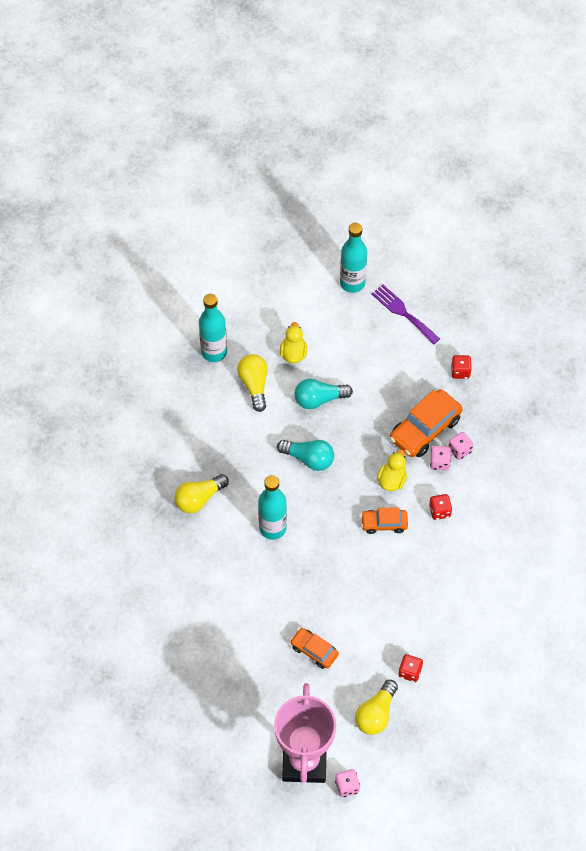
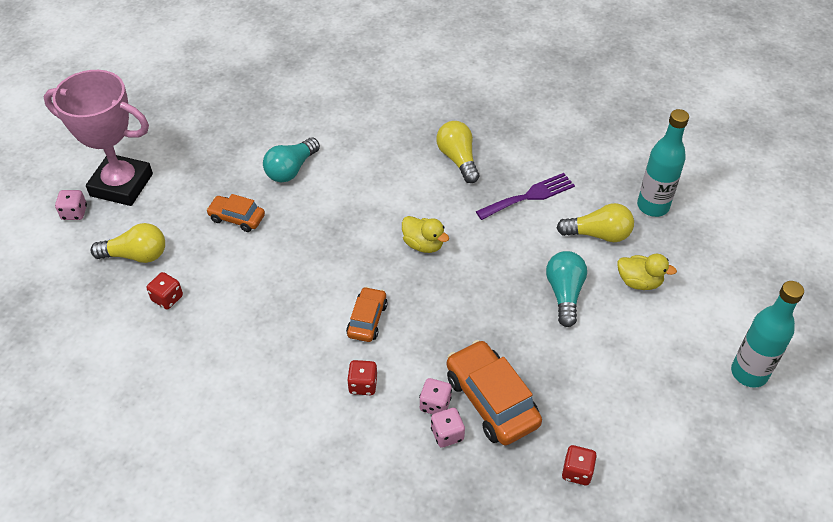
camera: 105 degrees right, 10 degrees down
turquoise bottle [258,475,287,540] -> none
turquoise light bulb [277,440,334,471] -> turquoise light bulb moved to [263,137,320,182]
orange car [290,628,339,669] -> orange car turned 120 degrees counterclockwise [206,194,265,232]
yellow light bulb [355,680,398,735] -> yellow light bulb turned 135 degrees clockwise [90,223,165,263]
purple fork [371,285,440,345] -> purple fork moved to [476,173,575,220]
yellow duck [377,450,407,491] -> yellow duck moved to [402,216,449,253]

